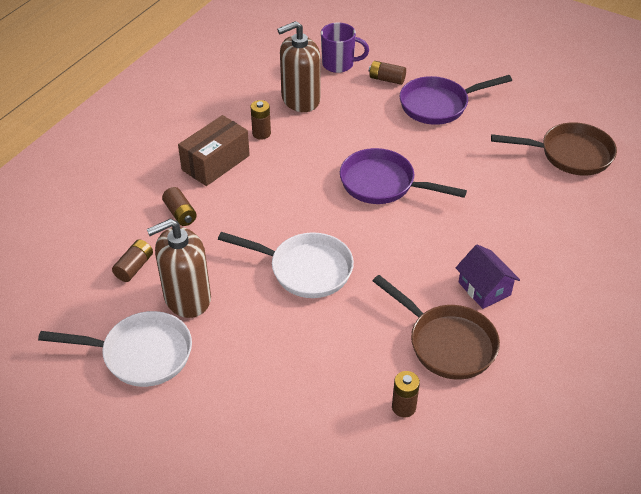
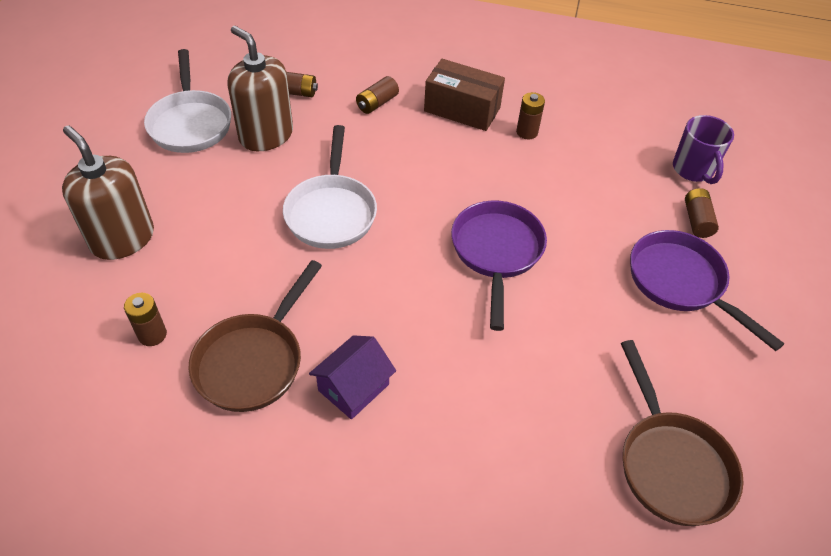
camera: 70 degrees right, 5 degrees up
brown soap dispenser [277,21,320,112] -> brown soap dispenser moved to [62,125,154,260]

